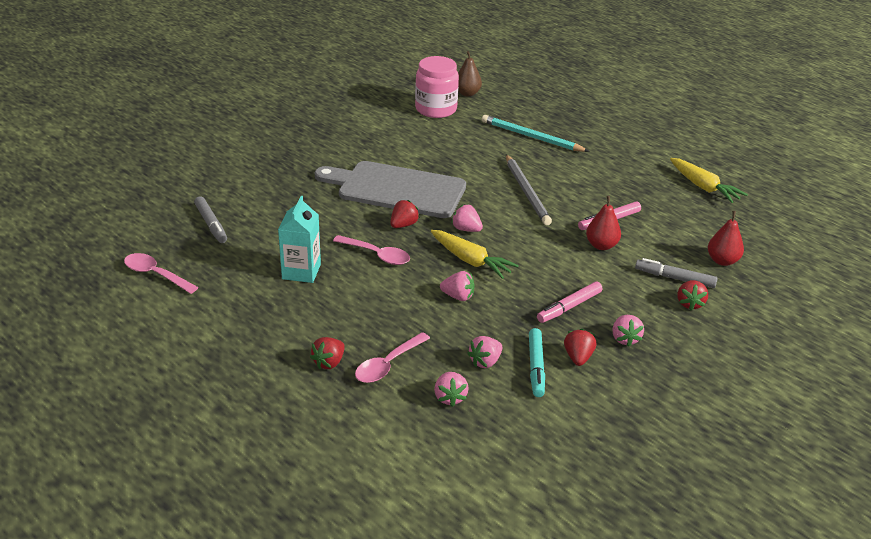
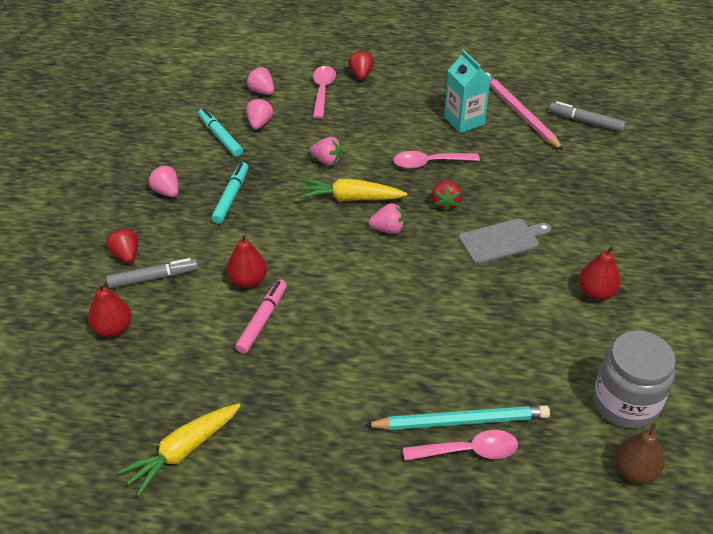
camera: 145 degrees right, 10 degrees up
pink spoon [124,253,198,294] -> pink spoon moved to [403,430,518,461]
grey cutting board [315,161,466,218] -> grey cutting board [459,219,551,264], size x0.51
pink jar [415,56,459,118] -> grey jar [593,331,676,429]
pink strawberry [440,271,475,301] -> pink strawberry turned 135 degrees counterclockwise [310,137,343,166]
grey pencil [506,154,552,225] -> none
pink marker [537,282,602,323] -> turquoise marker [211,162,248,224]
red strawberry [564,329,596,366] -> none
yellow carrot [670,158,748,203] -> yellow carrot turned 60 degrees counterclockwise [117,403,241,496]
none -> pink pencil [486,72,564,151]
none -> red pear [579,245,621,300]

